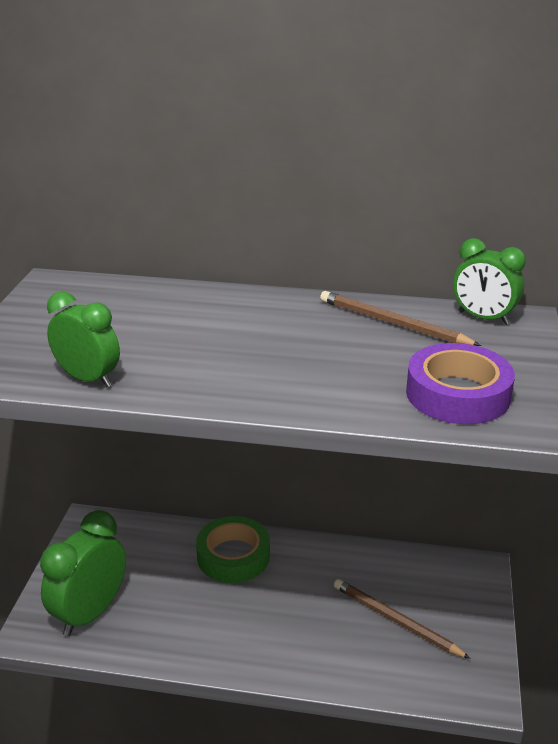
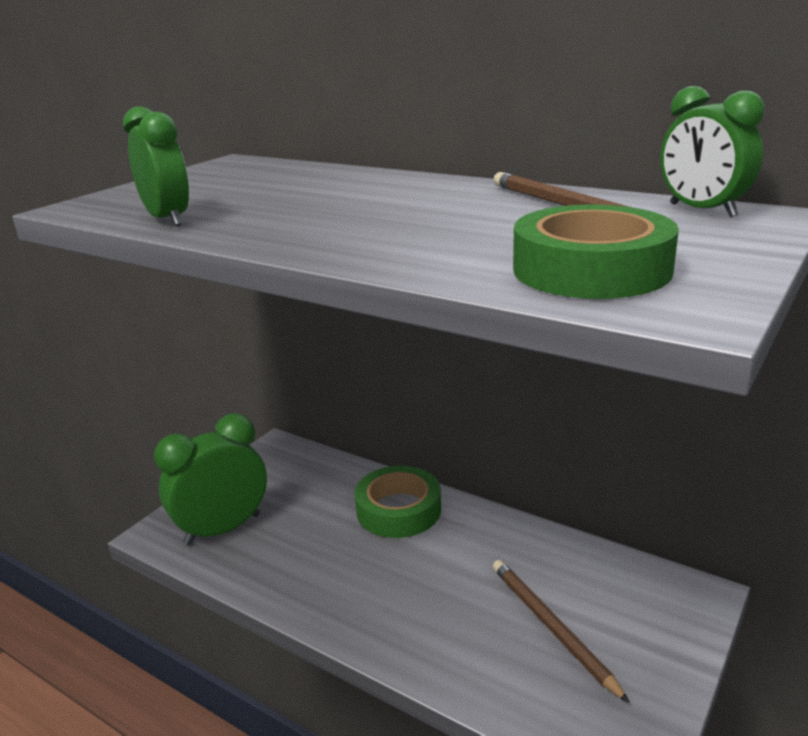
camera: 25 degrees right, 5 degrees down
purple tape [406,343,515,424] -> green tape [513,205,679,299]

